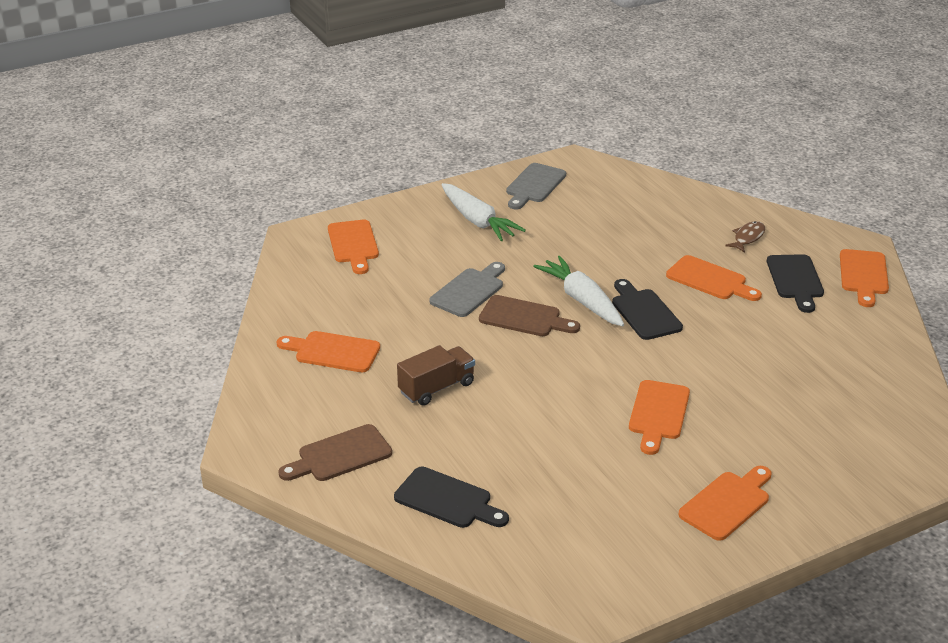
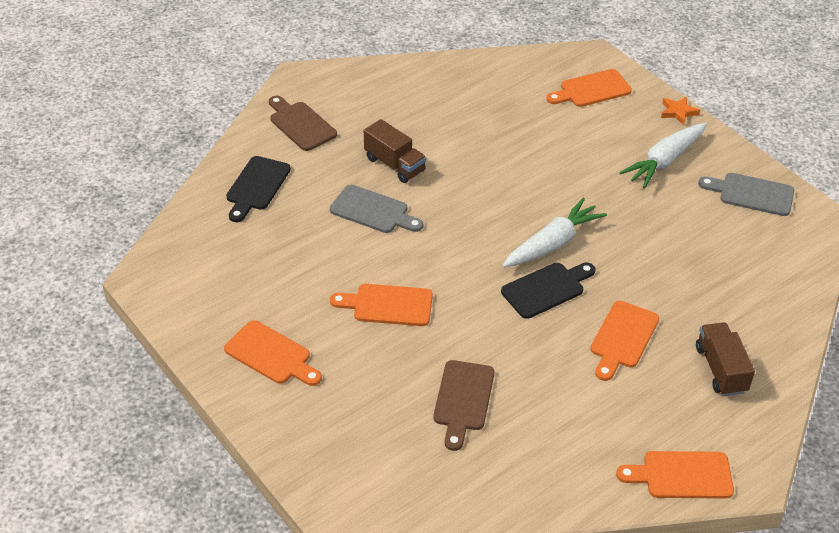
camera: 80 degrees right, 10 degrees up
orange cutting board [277,331,380,372] -> none
grey cutting board [429,262,505,317] -> grey cutting board moved to [330,185,423,233]
brown cutting board [479,295,580,336] -> brown cutting board moved to [433,360,494,451]
brown fish [725,221,765,253] -> brown truck [696,322,755,396]
black cutting board [767,254,824,313] -> none
none -> orange star [661,96,700,125]

